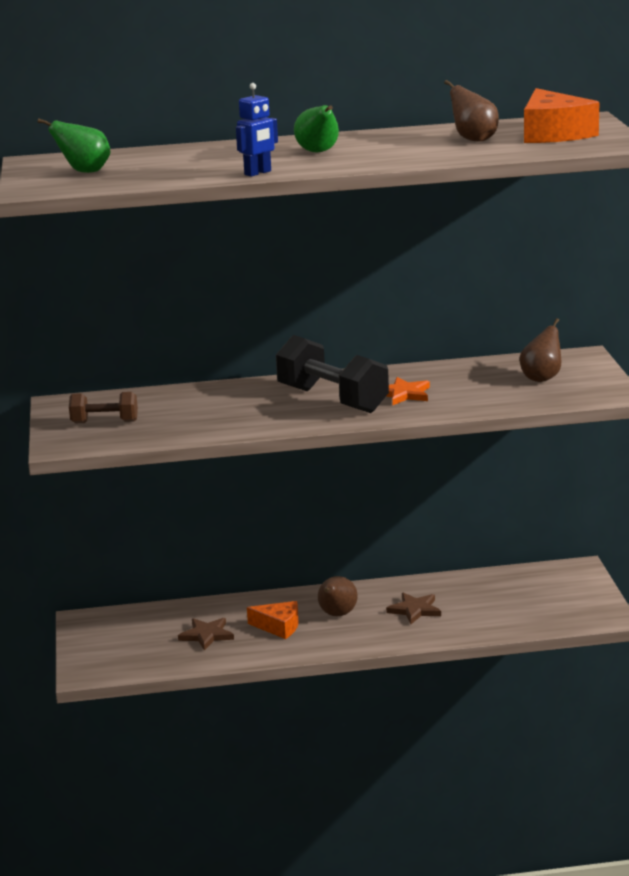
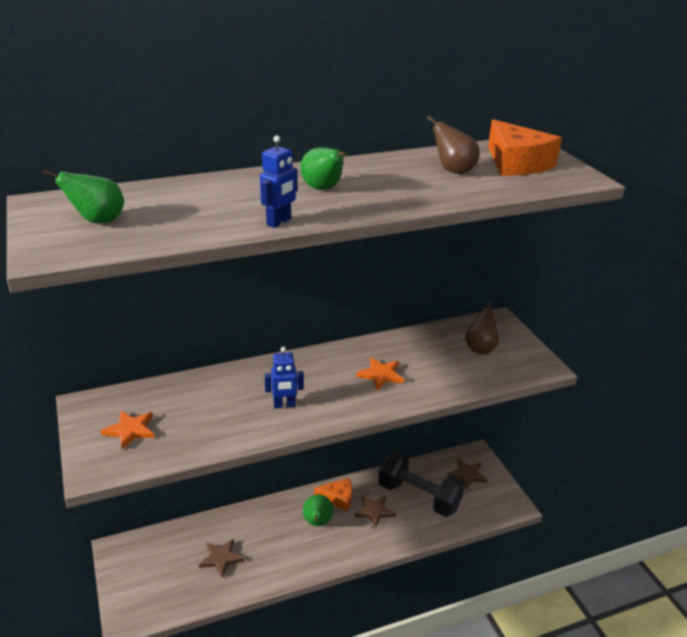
camera: 15 degrees left, 10 degrees up
brown dumbbell [69,392,138,423] -> orange star [101,411,155,450]
orange cheese [247,601,299,639] -> orange cheese moved to [315,478,352,511]
black dumbbell [276,335,389,413] -> black dumbbell moved to [378,451,465,517]
brown pear [318,576,358,616] -> green pear [303,495,334,526]
none -> blue robot [264,347,304,408]
none -> brown star [448,459,487,490]

